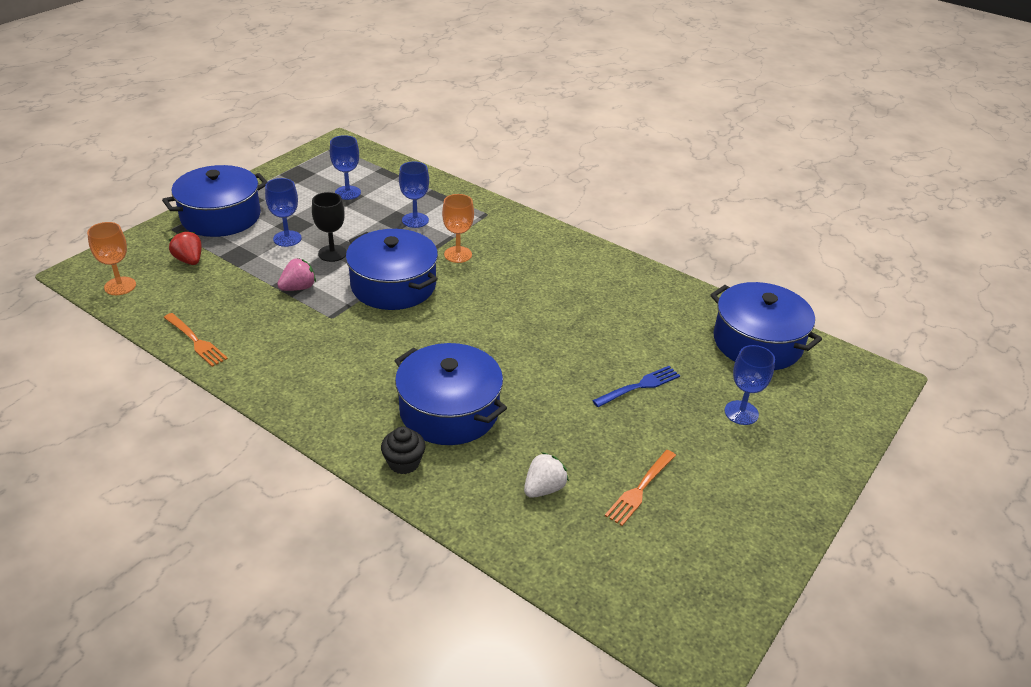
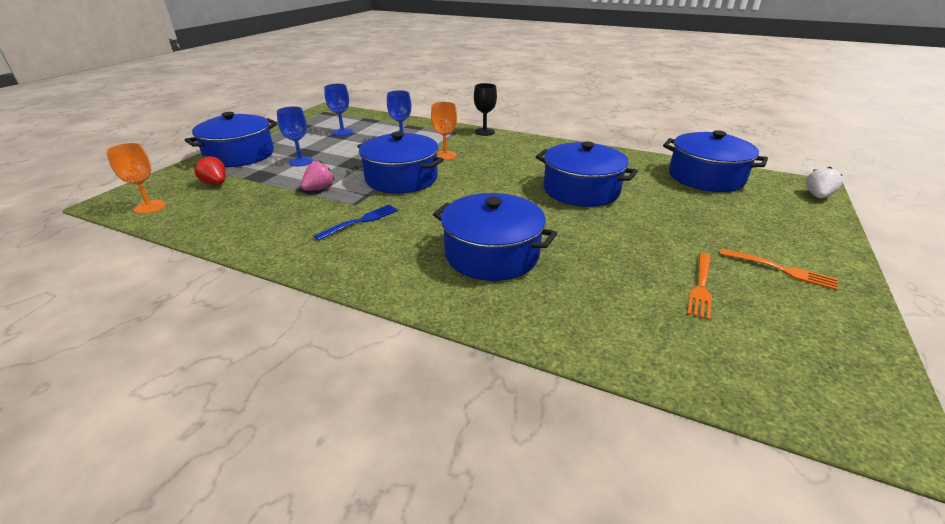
camera: 10 degrees left, 5 degrees down
orange fork [164,313,228,367] -> orange fork moved to [720,248,838,290]
black goblet [312,192,347,262] -> black goblet moved to [474,83,497,136]
black cupcake [381,427,426,474] -> none
white strawberry [524,452,569,498] -> white strawberry moved to [806,167,843,198]
blue fork [592,366,680,407] -> blue fork moved to [314,205,398,241]
blue goblet [725,345,775,425] -> none
none -> blue pot [536,141,638,207]

